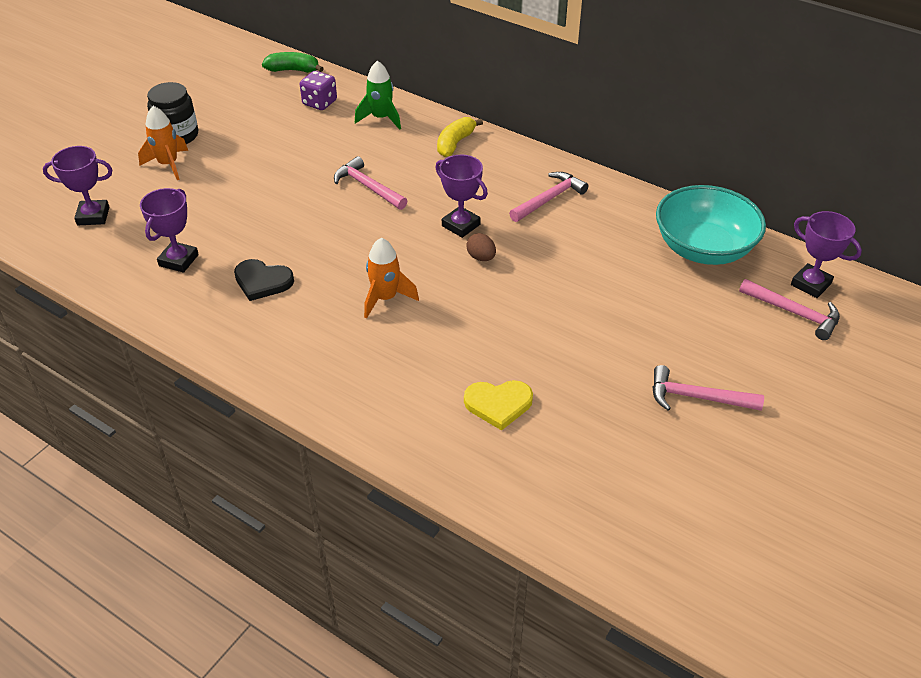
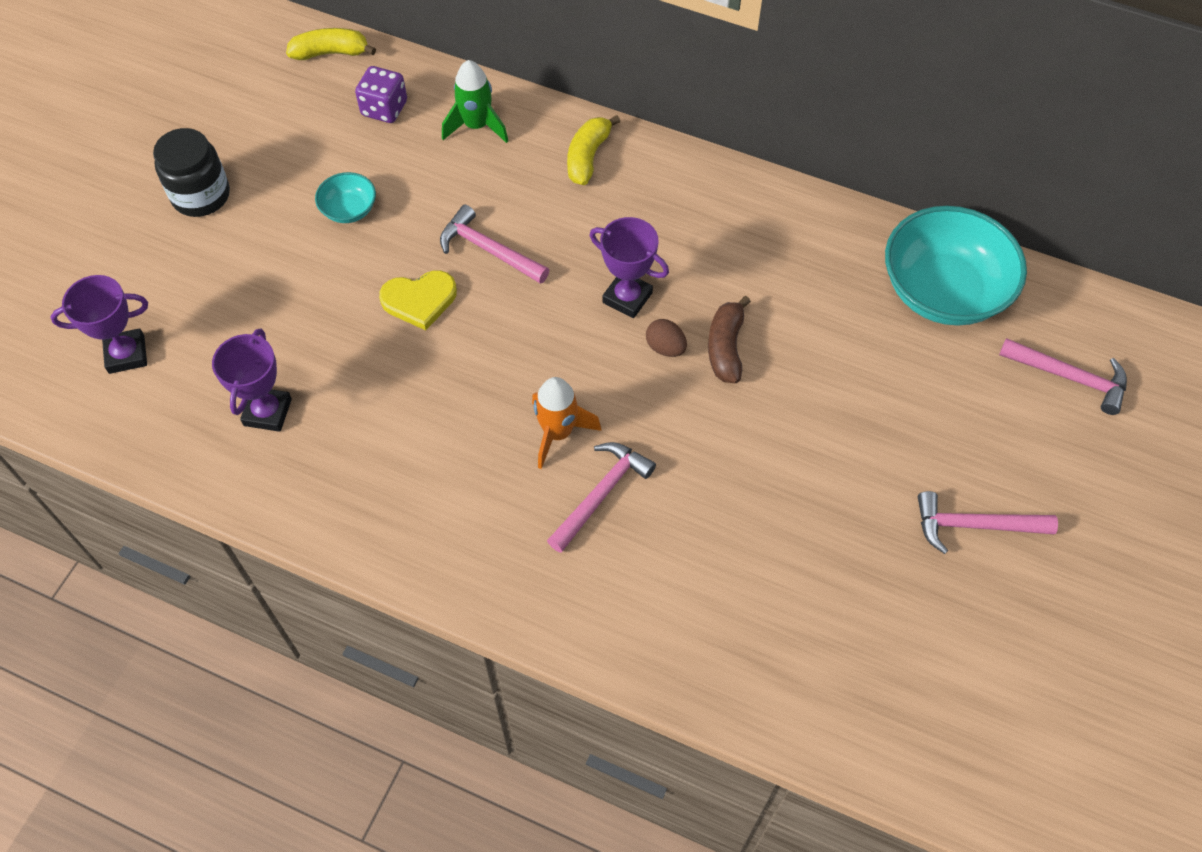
camera: 10 degrees left, 15 degrees up
orange rocket [138,106,188,180] -> none
black heart [234,259,294,301] -> none
green banana [262,52,324,73] -> yellow banana [286,28,376,60]
yellow heart [464,380,533,431] -> yellow heart moved to [379,270,457,330]
pink hammer [509,172,588,222] -> pink hammer moved to [547,442,656,553]
purple trophy [791,211,862,298] -> none
none -> turquoise bowl [315,172,376,223]
none -> brown banana [708,296,751,383]

